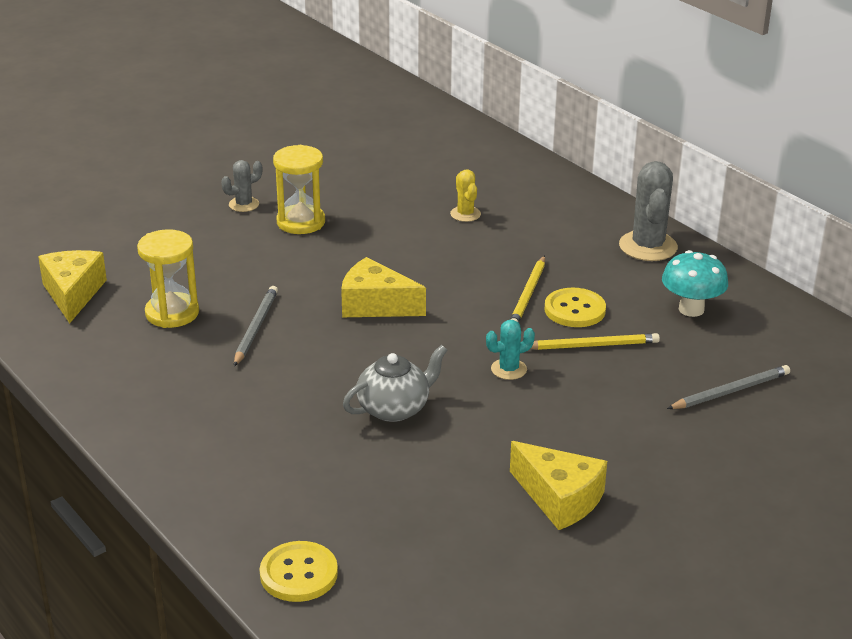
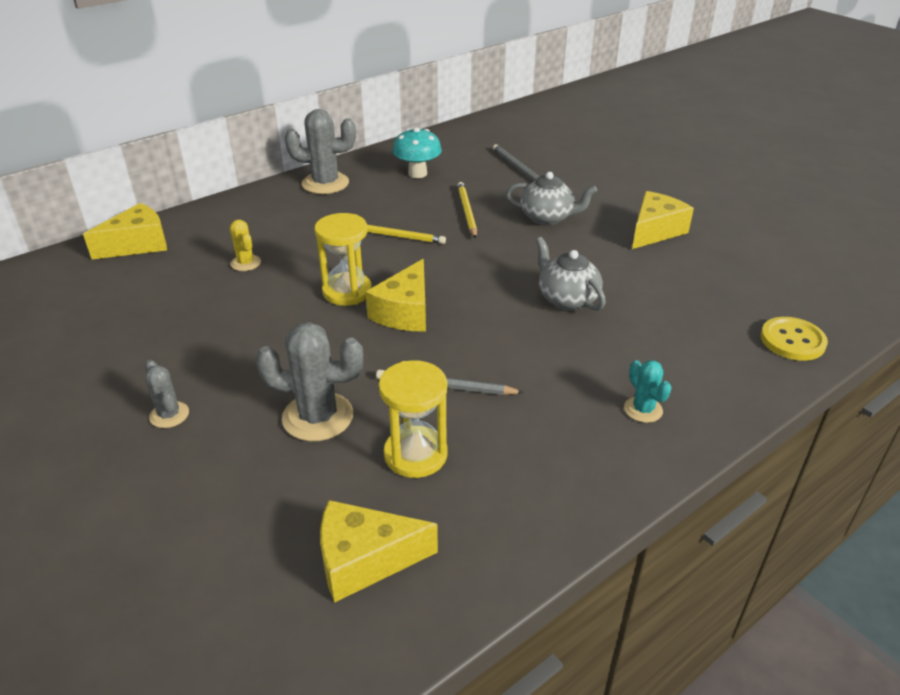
camera: 90 degrees left, 5 degrees up
yellow hourglass [273,145,325,234] -> yellow hourglass moved to [315,213,372,306]
yellow cactus [450,169,481,222] -> yellow cactus turned 75 degrees clockwise [230,220,261,271]
turquoise cactus [486,320,535,380] -> turquoise cactus moved to [624,360,672,423]
yellow button [545,288,606,327] -> none
none -> yellow cheese [83,203,167,259]
none -> grey cactus [255,322,364,441]
none -> grey teapot [506,172,597,225]

